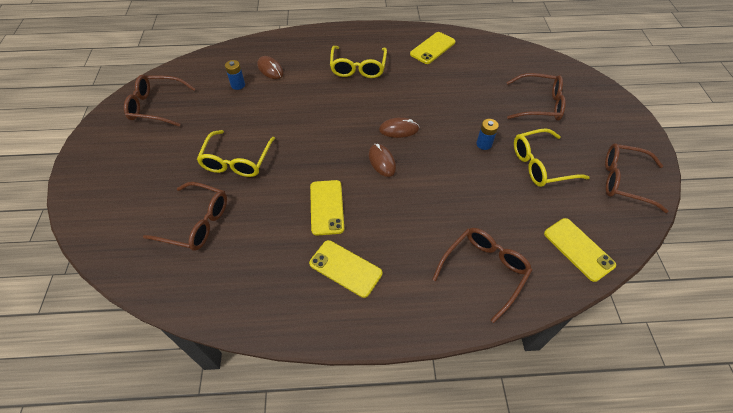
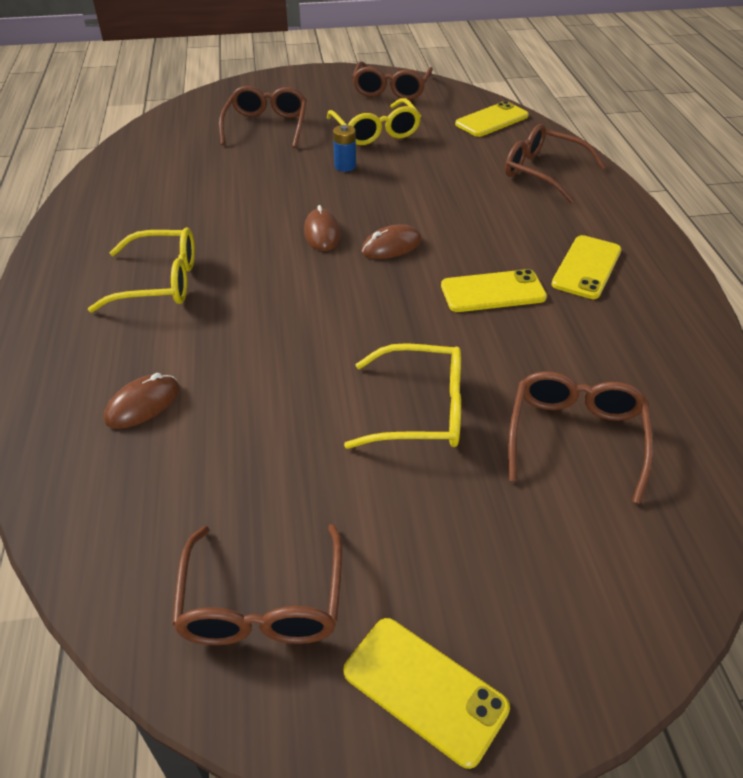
camera: 95 degrees left, 10 degrees down
blue battery [225,60,245,90] -> none
yellow phone [410,32,455,64] -> yellow phone moved to [343,618,510,769]

